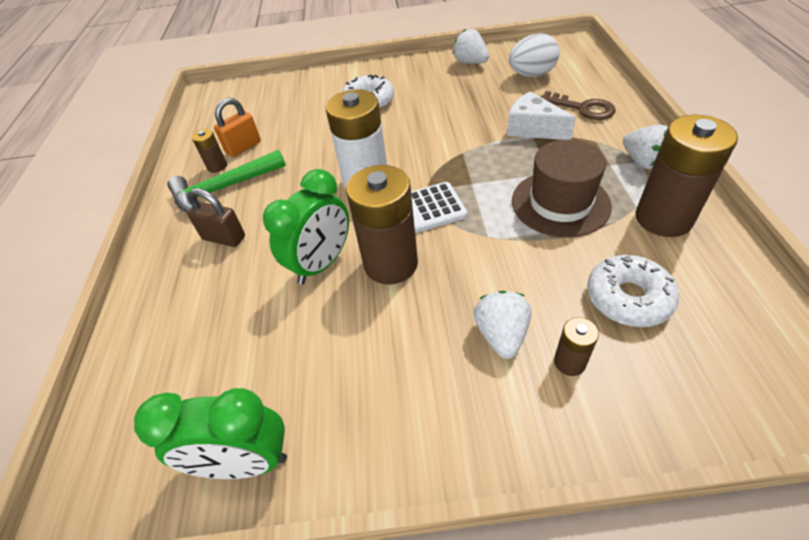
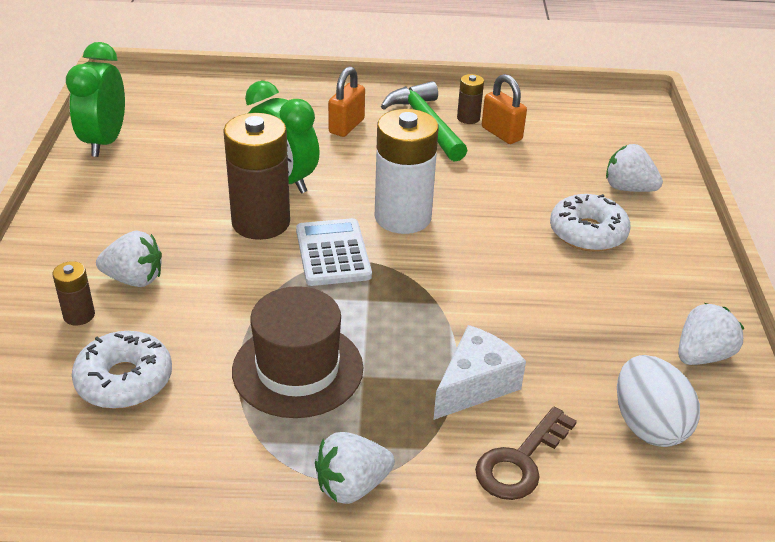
camera: 90 degrees right, 10 degrees down
brown padlock [187,188,245,247] -> orange padlock [328,66,365,137]
brown battery [636,115,738,237] -> none
none -> white strawberry [606,144,663,192]

